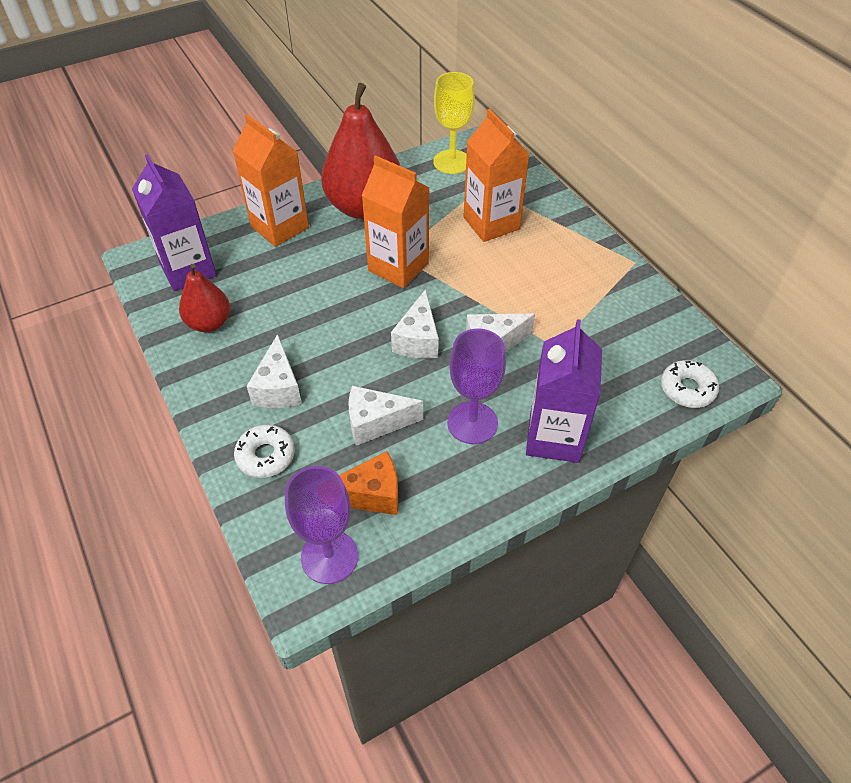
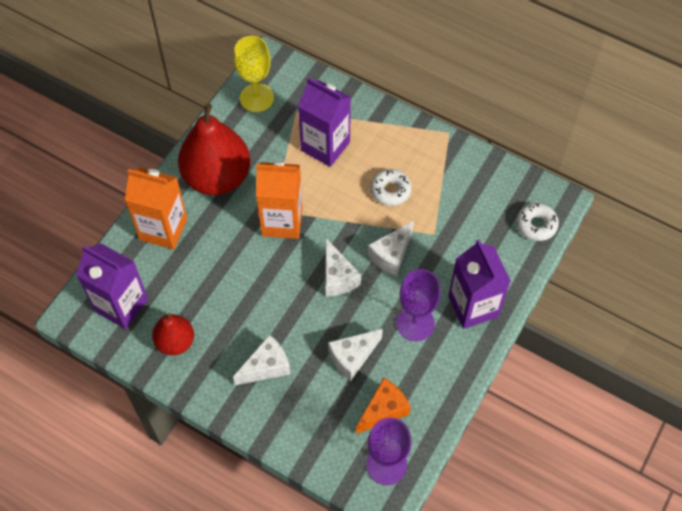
camera: 30 degrees left, 10 degrees up
white donut [234,425,295,478] -> white donut moved to [371,169,412,206]
white cheese [247,334,302,408] -> white cheese turned 90 degrees counterclockwise [233,335,291,385]
orange carton [463,109,530,242] -> purple carton [298,77,351,167]

